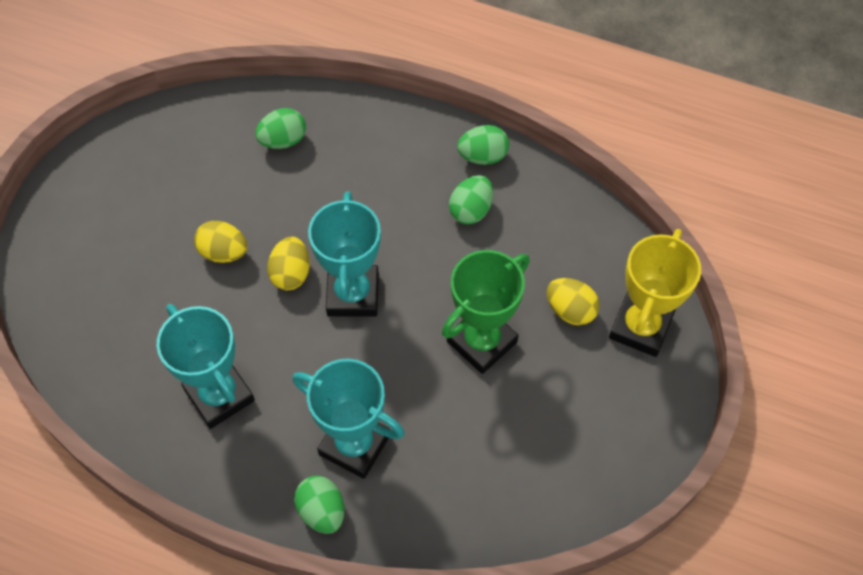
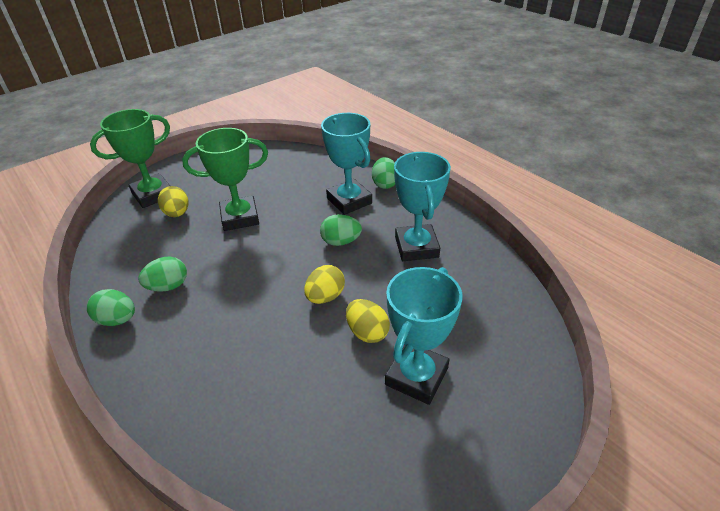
camera: 150 degrees left, 20 degrees down
green egg [255,108,306,149] -> green egg moved to [320,214,362,246]
turquoise trophy [308,191,381,317] -> turquoise trophy moved to [385,267,463,405]
yellow trophy [609,229,701,357] -> green trophy [90,109,170,208]

